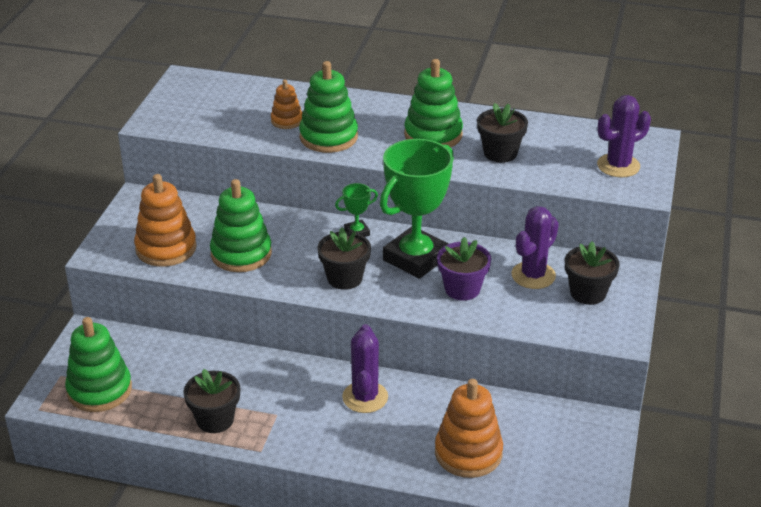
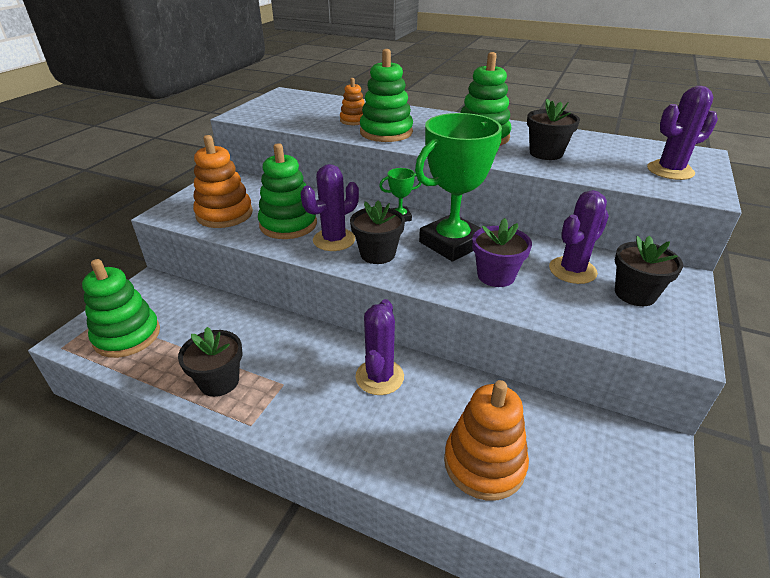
camera: 10 degrees right, 0 degrees up
none -> purple cactus [301,164,359,251]

